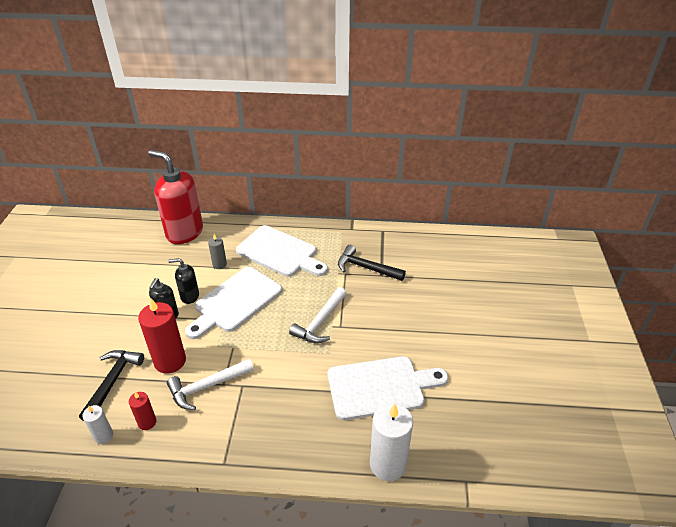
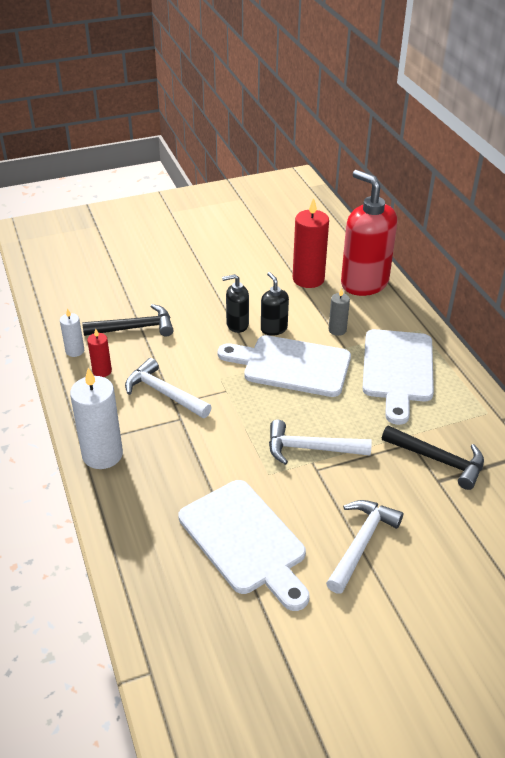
camera: 65 degrees right, 0 degrees up
red candle [138,298,186,374] -> red candle moved to [293,197,329,288]
red soap dispenser [148,150,203,244] -> red soap dispenser turned 45 degrees counterclockwise [341,170,397,296]
black hammer [338,245,406,281] -> black hammer turned 120 degrees clockwise [382,426,484,490]
white candle [370,403,413,481] -> white candle moved to [70,368,123,469]
none -> white hammer [326,500,403,594]

